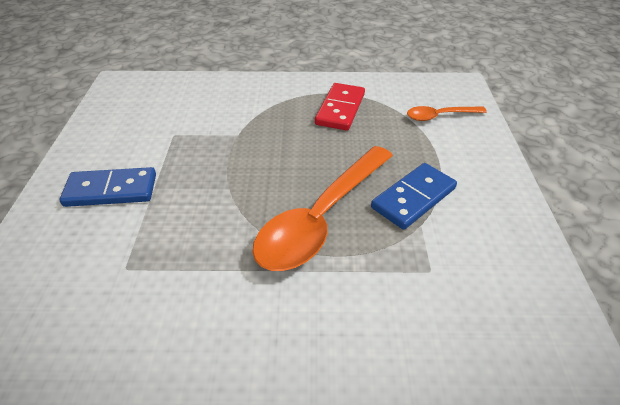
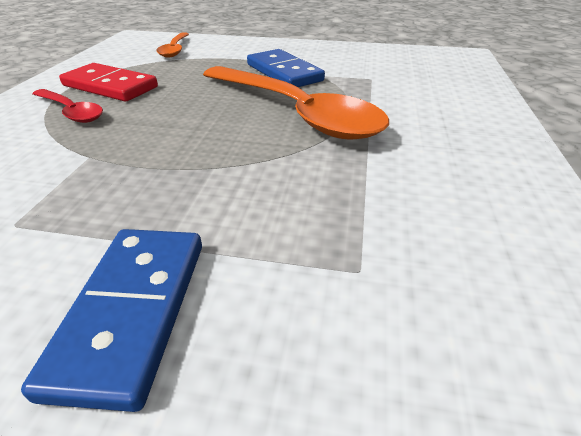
camera: 80 degrees left, 5 degrees down
none -> red spoon [33,89,103,123]

